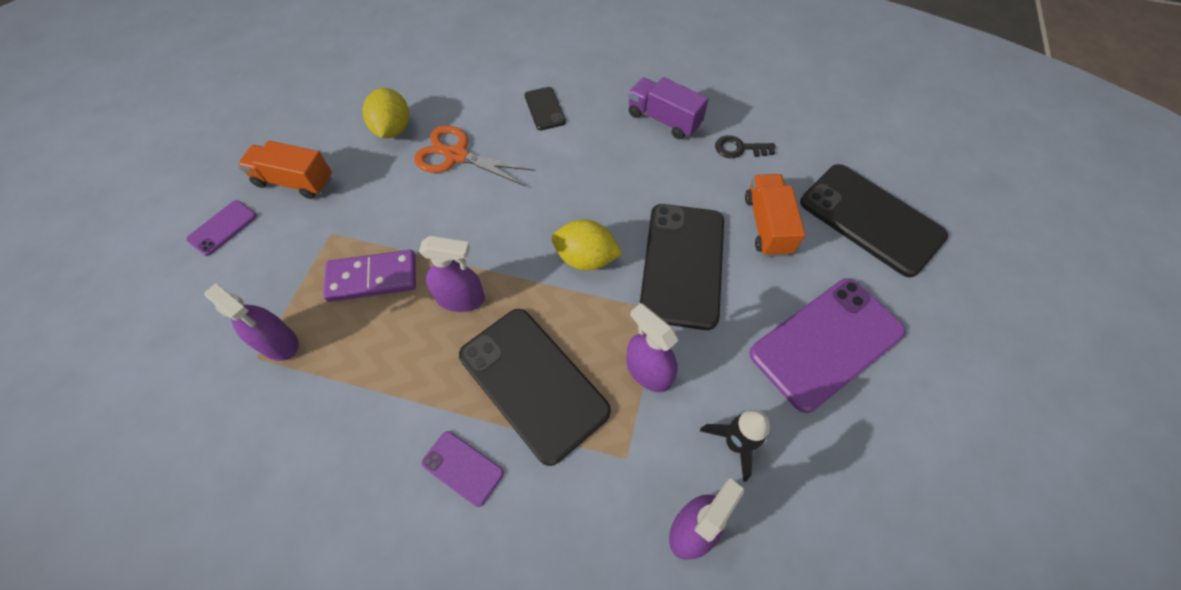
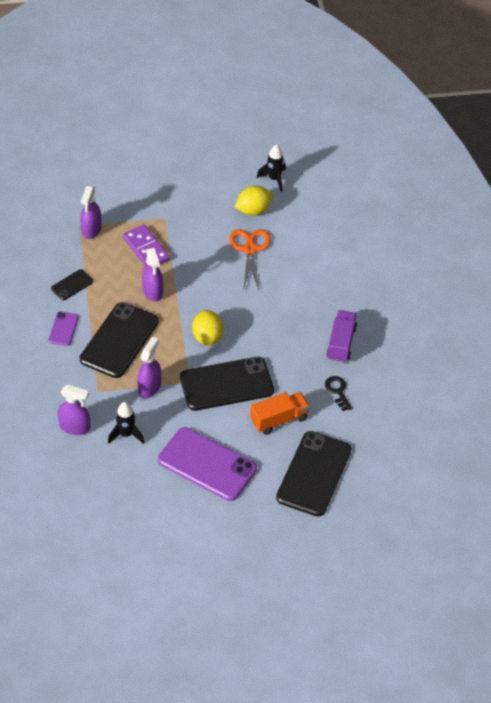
camera: 65 degrees right, 10 degrees down
purple phone [186,200,257,256] -> none
orange truck [238,141,332,199] -> none
black phone [525,87,566,130] -> black phone moved to [51,269,93,300]
none -> black rocket [257,145,286,192]

